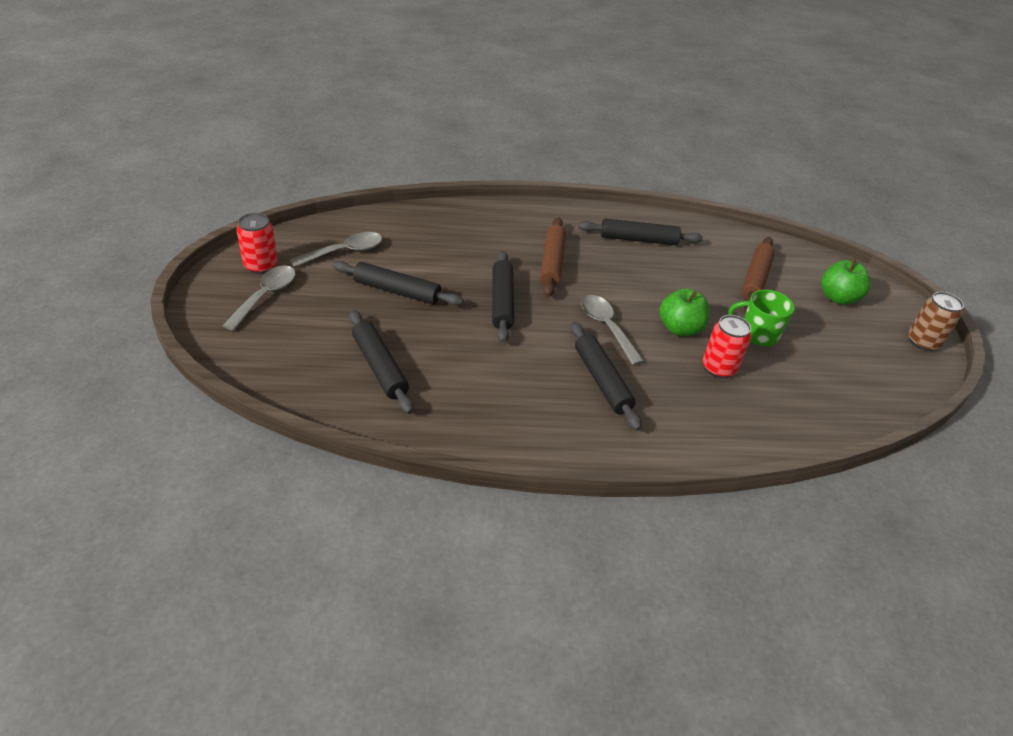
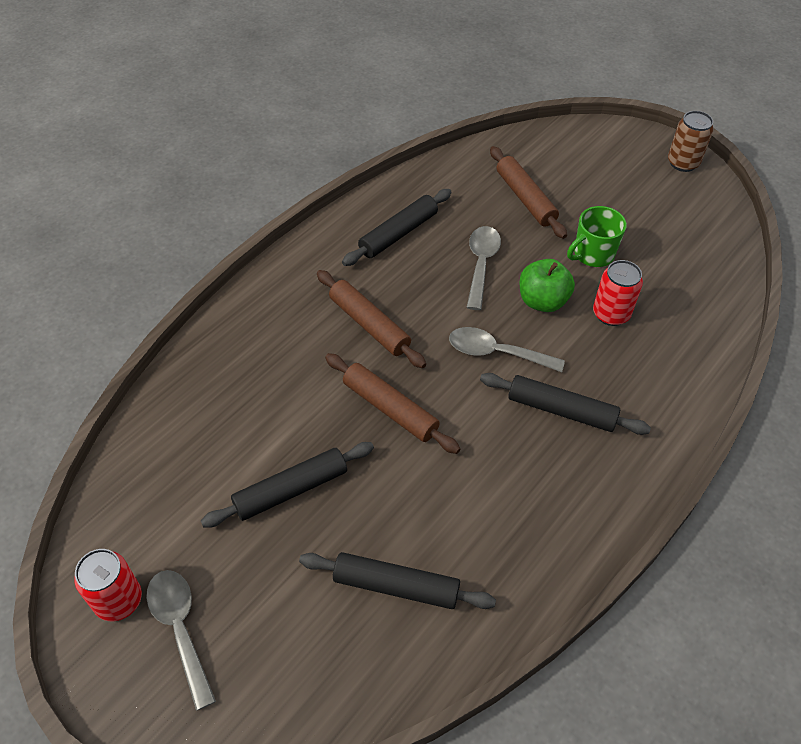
camera: 45 degrees left, 10 degrees up
grey spoon [290,232,382,267] -> grey spoon moved to [466,226,501,310]
black rolling pin [492,251,514,343] -> brown rolling pin [325,353,460,454]
green apple [821,259,871,305] -> none

